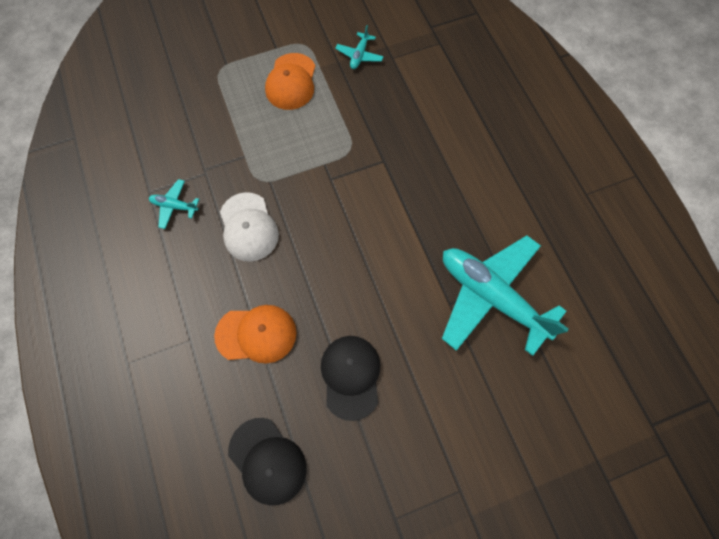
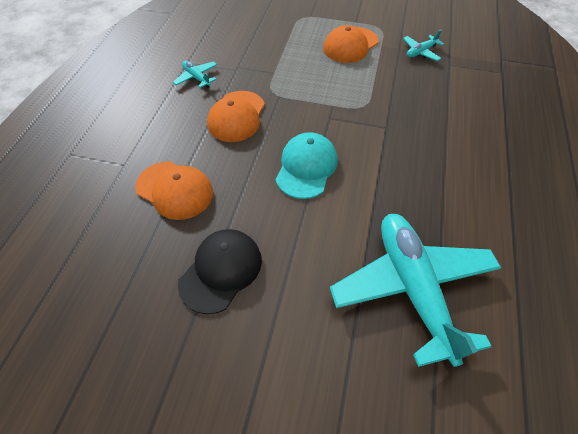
camera: 35 degrees right, 15 degrees down
white cap [220,192,279,262] -> orange cap [207,91,265,142]
black cap [228,418,307,505] -> none
none -> turquoise cap [276,132,338,199]

